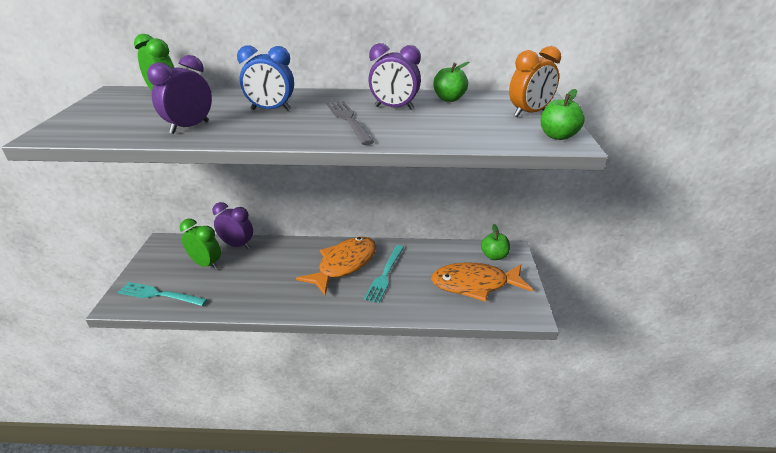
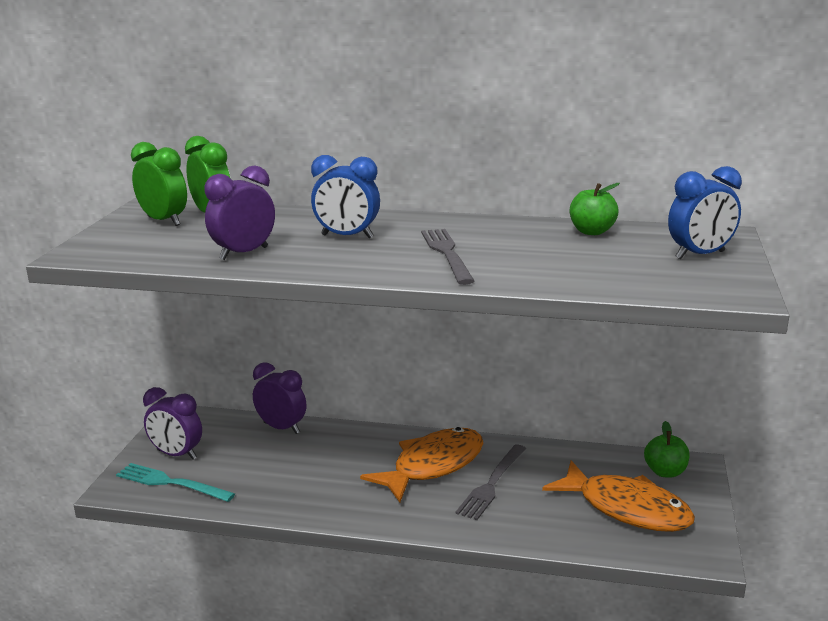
camera: 10 degrees right, 10 degrees down
green clock [180,219,221,270] -> green clock moved to [131,142,187,226]
turquoise fork [364,245,404,303] -> grey fork [455,444,526,520]
purple clock [368,43,421,110] -> purple clock moved to [143,387,202,459]
orange fish [431,262,533,302] -> orange fish turned 150 degrees counterclockwise [542,460,695,532]
orange clock [509,46,561,117] -> blue clock [668,166,742,259]
green apple [541,89,585,140] -> none

